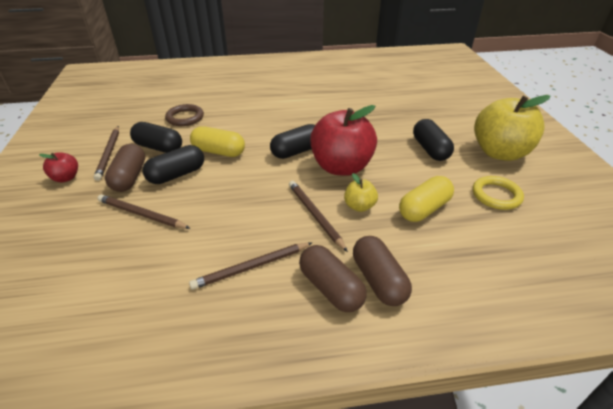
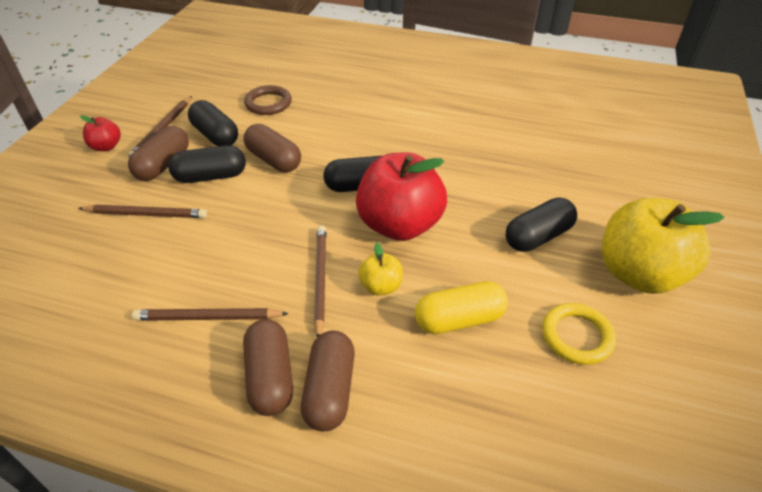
camera: 25 degrees right, 5 degrees up
brown pencil [98,194,191,229] -> brown pencil turned 135 degrees clockwise [78,205,207,218]
yellow capsule [190,126,245,157] -> brown capsule [243,124,301,172]
black capsule [413,119,454,161] -> black capsule turned 45 degrees clockwise [506,197,577,252]

